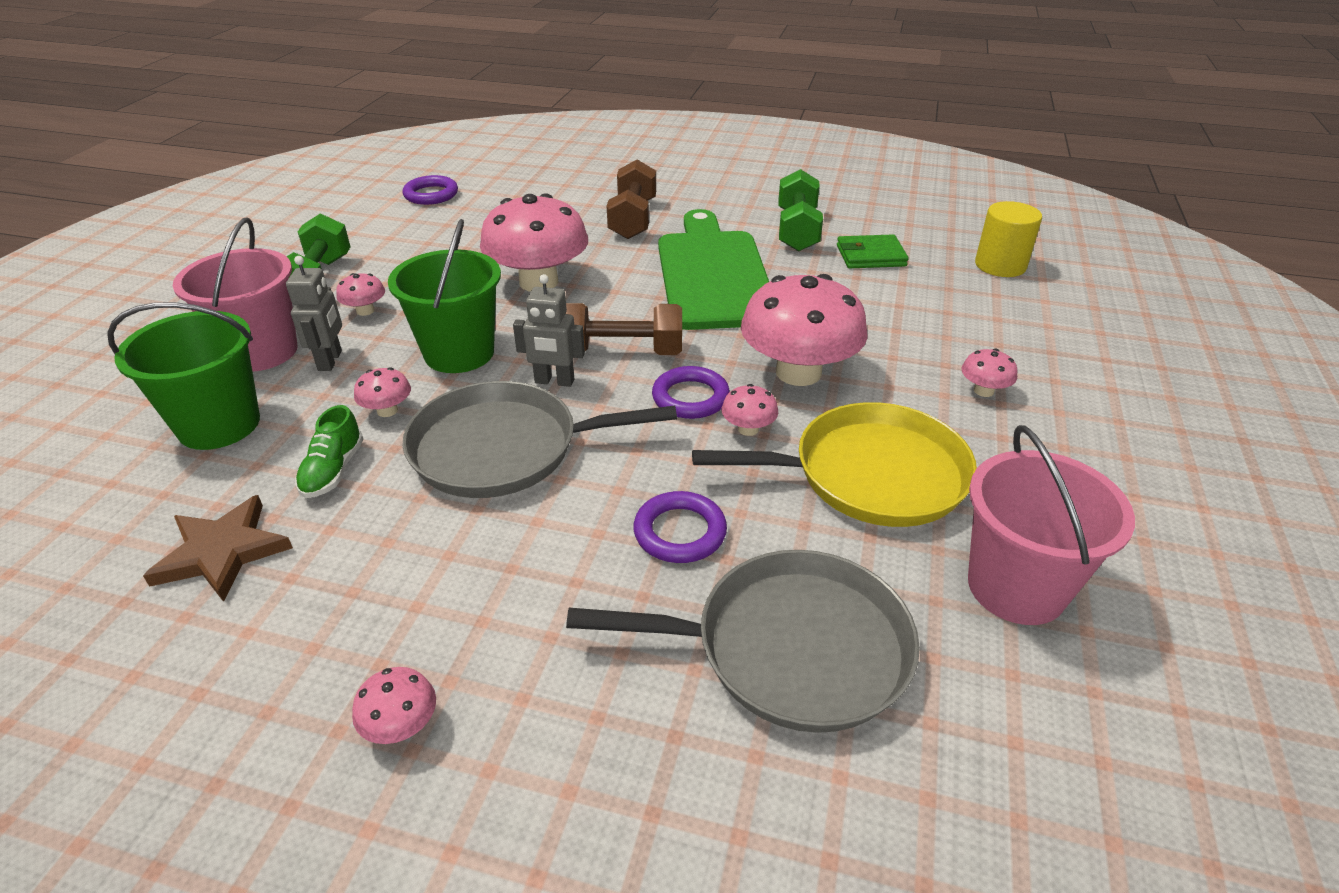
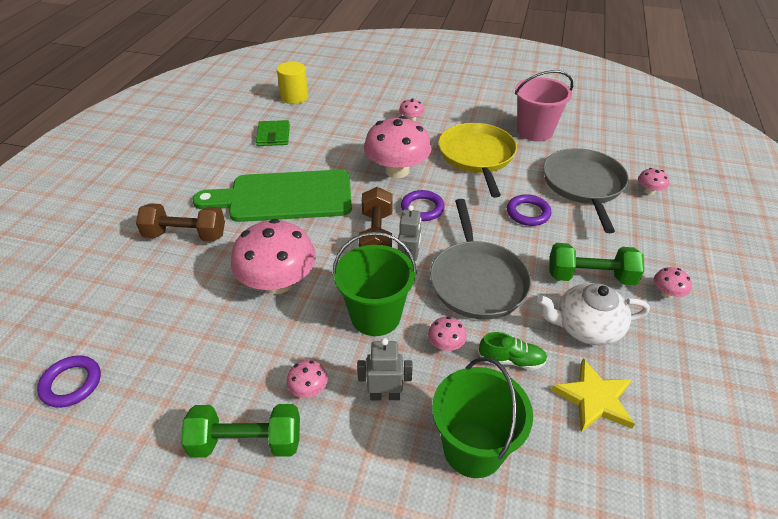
camera: 90 degrees left, 5 degrees up
brown star [143,495,293,602] -> yellow star [551,358,635,432]
pink bucket [173,217,298,372] -> none
pink mushroom [722,384,778,436] -> pink mushroom moved to [638,168,669,195]
green dumbbell [778,169,823,252] -> green dumbbell moved to [550,243,644,285]
none -> white teapot [537,283,650,346]

